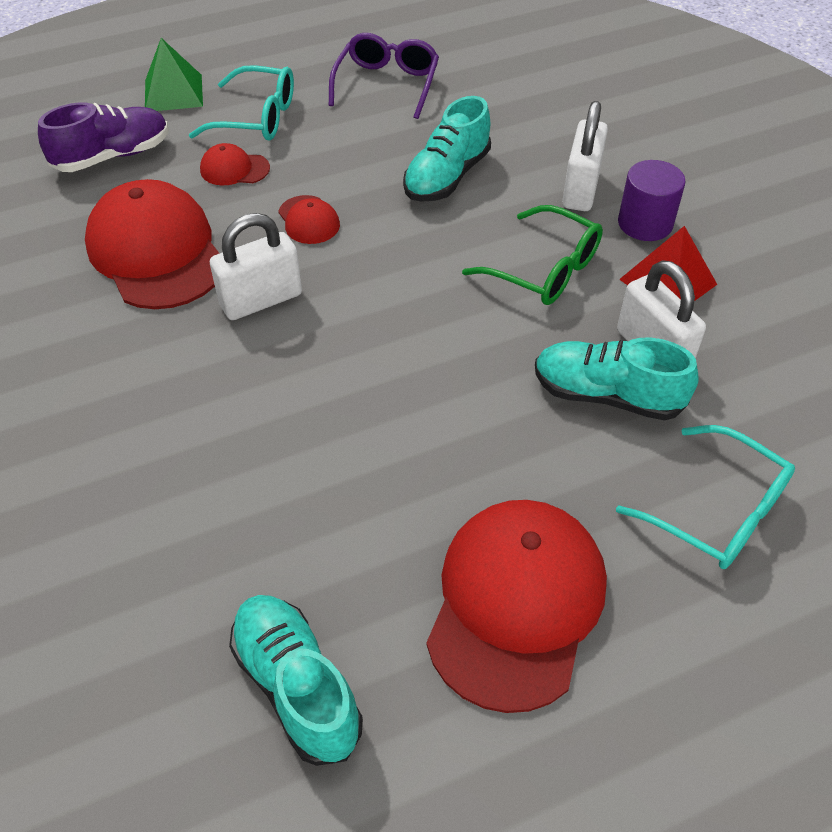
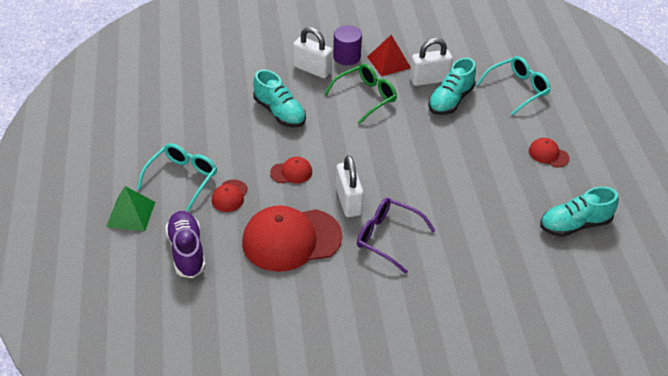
camera: 75 degrees left, 5 degrees down
purple glasses [329,33,439,119] -> purple glasses moved to [357,198,436,274]
red cap [427,500,607,713] -> red cap [529,138,569,167], size x0.45

